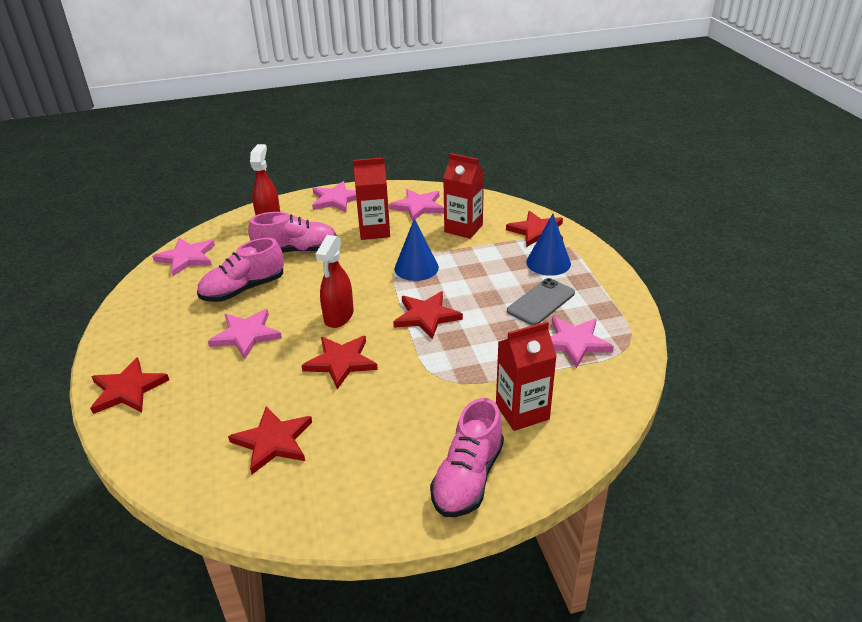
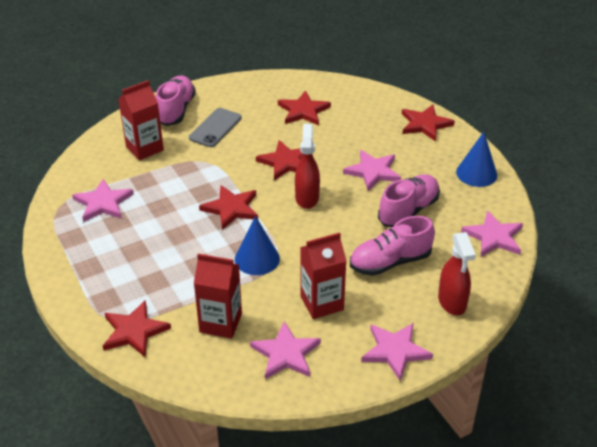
camera: 165 degrees right, 5 degrees up
grey phone [507,278,575,325] -> grey phone moved to [189,108,242,147]
blue cone [526,214,571,276] -> blue cone moved to [456,132,497,187]

